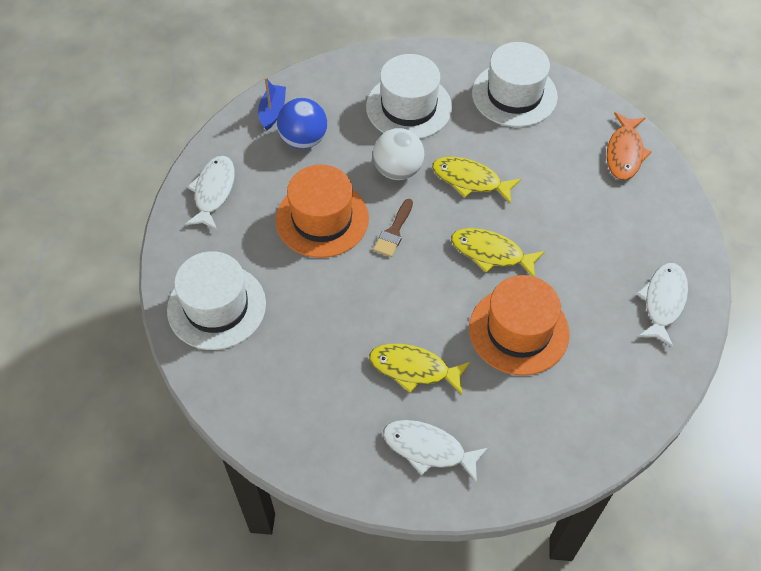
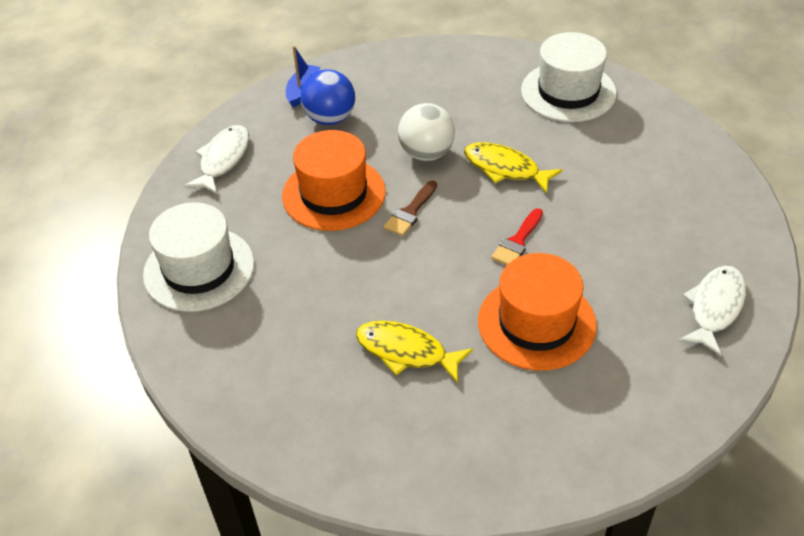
camera: 10 degrees right, 10 degrees down
white hat [366,54,452,139] -> none
white fish [383,420,488,483] -> none
yellow fish [451,228,545,277] -> red brush [491,208,543,265]
orange fish [607,112,652,180] -> none

